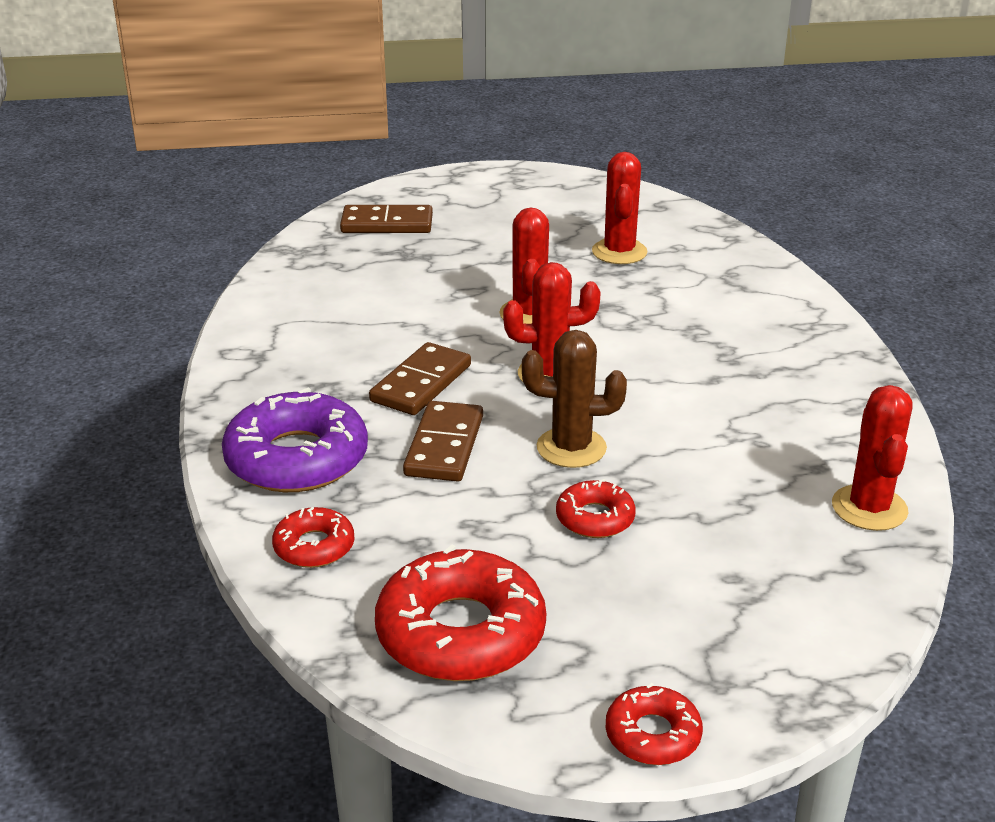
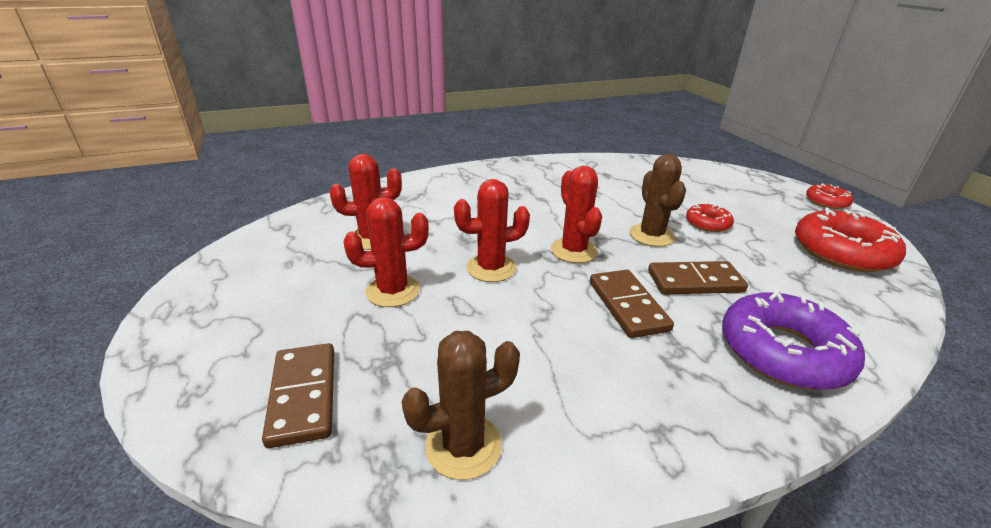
camera: 105 degrees left, 0 degrees up
red donut [272,507,355,568] -> none
brown domino [369,342,471,415] -> brown domino turned 60 degrees clockwise [590,270,674,338]
red cactus [832,385,913,531] -> red cactus moved to [344,197,429,307]
none -> brown cactus [402,331,520,480]

